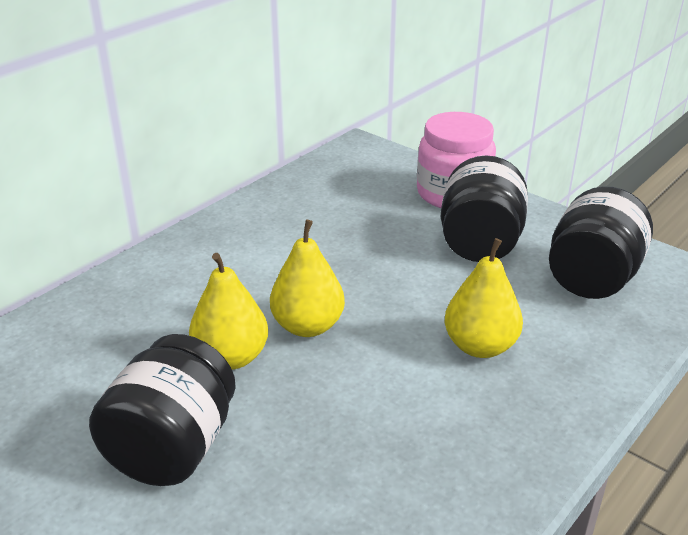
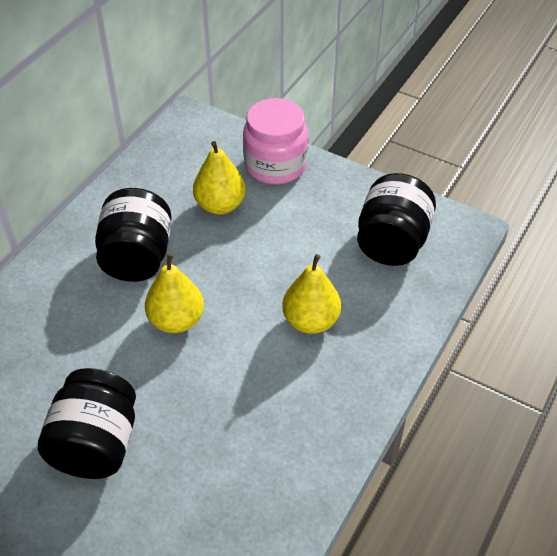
camera: 10 degrees left, 15 degrees up
yellow pear [189,253,268,370] -> yellow pear moved to [193,141,246,215]
black jar [441,156,528,262] -> black jar moved to [95,188,172,282]

